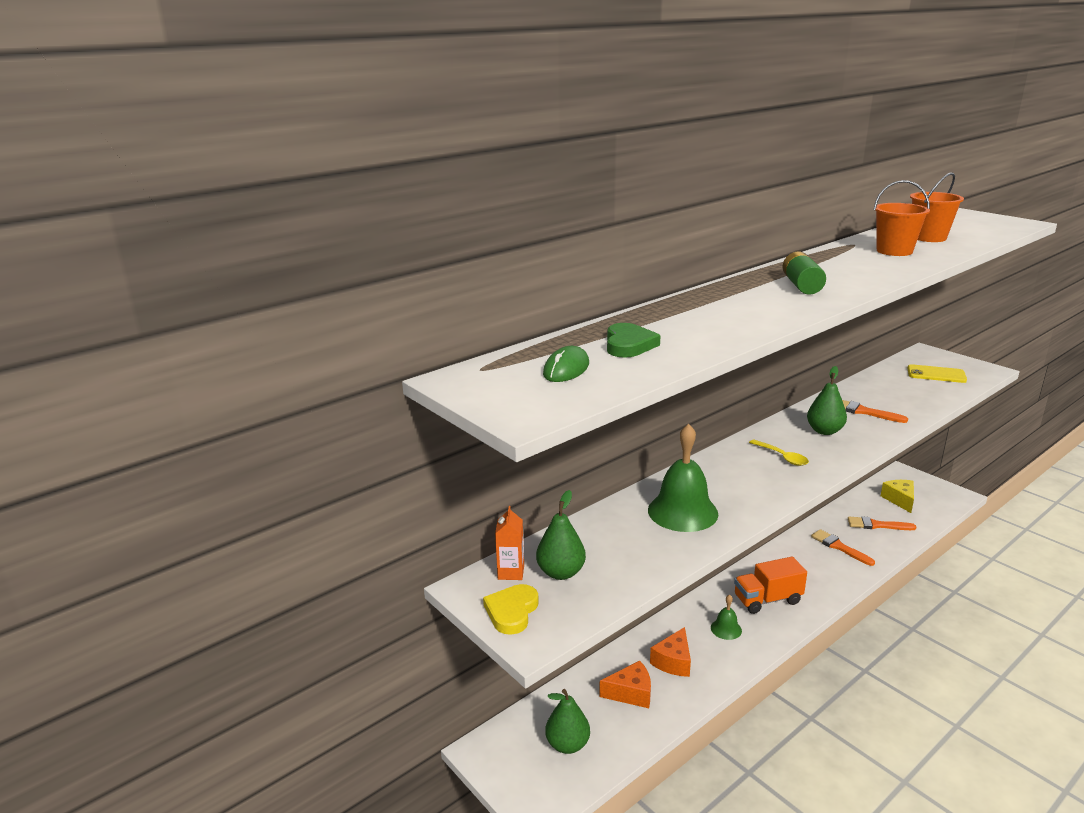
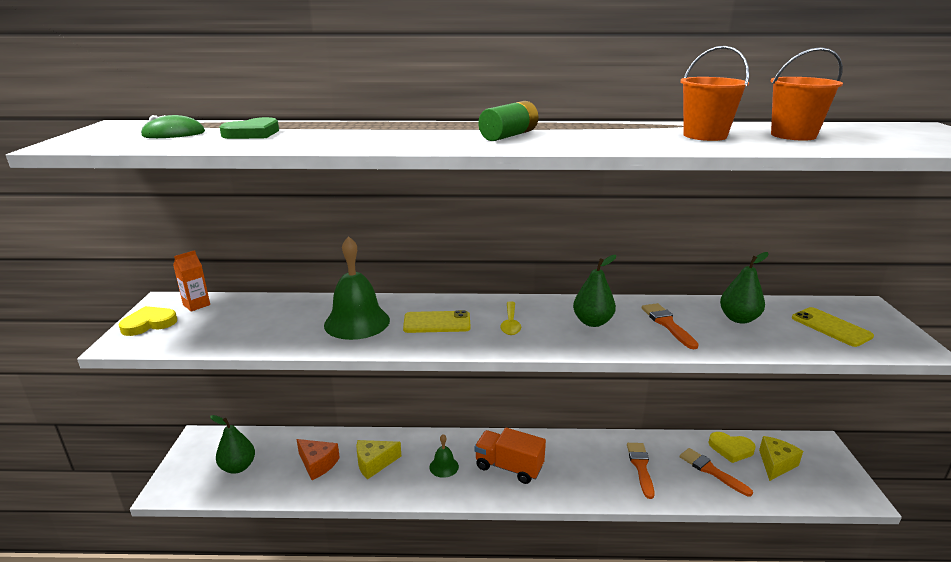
camera: 40 degrees right, 0 degrees up
green pear [536,490,586,580] -> green pear moved to [720,252,769,324]
orange cheese [650,627,691,677] -> yellow cheese [357,440,401,480]
none -> yellow phone [403,310,471,333]
none -> yellow heart [708,432,756,463]

